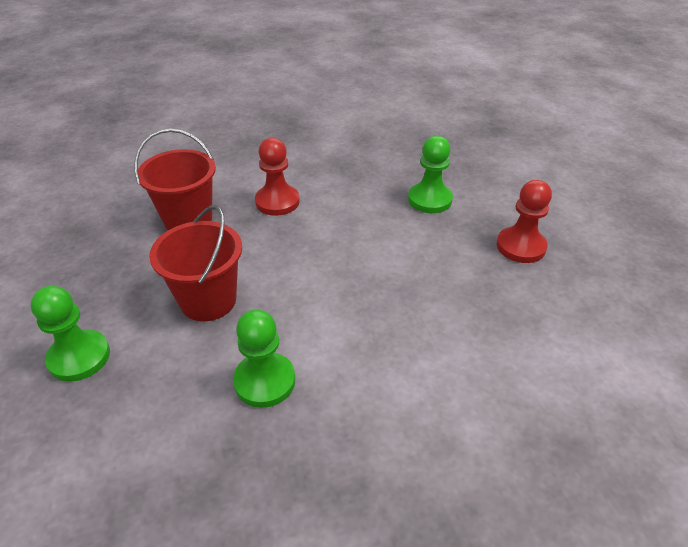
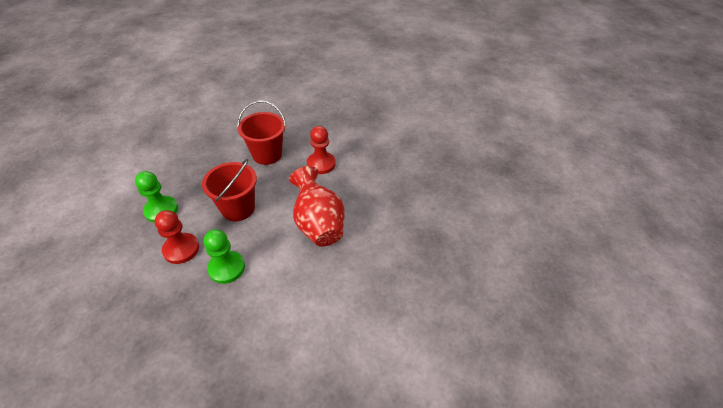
camera: 30 degrees right, 5 degrees up
green pawn [408,136,453,213] -> none
red pawn [496,180,552,263] -> red pawn moved to [155,210,199,264]
none -> red vase [289,166,344,247]

